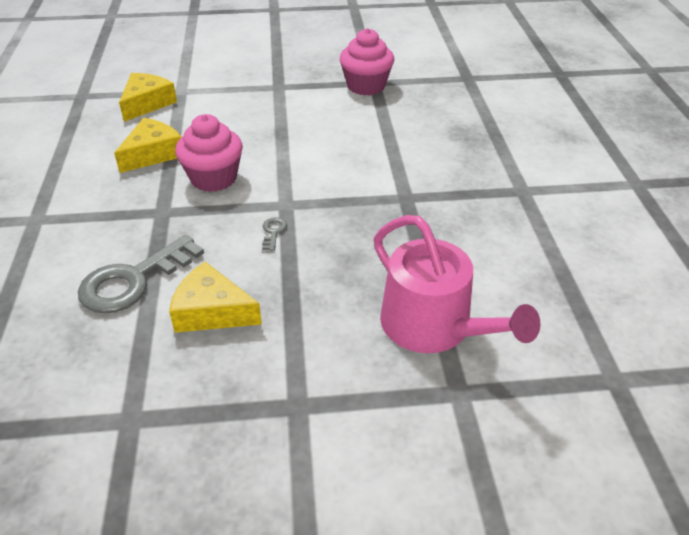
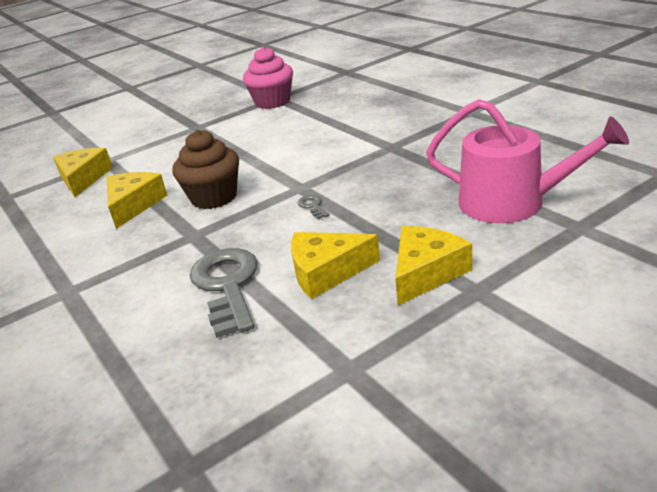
camera: 25 degrees left, 10 degrees down
grey key [78,235,204,313] -> grey key turned 150 degrees clockwise [190,248,258,338]
pink cupcake [175,114,243,192] -> brown cupcake [172,130,239,209]
none -> yellow cheese [395,226,472,305]

